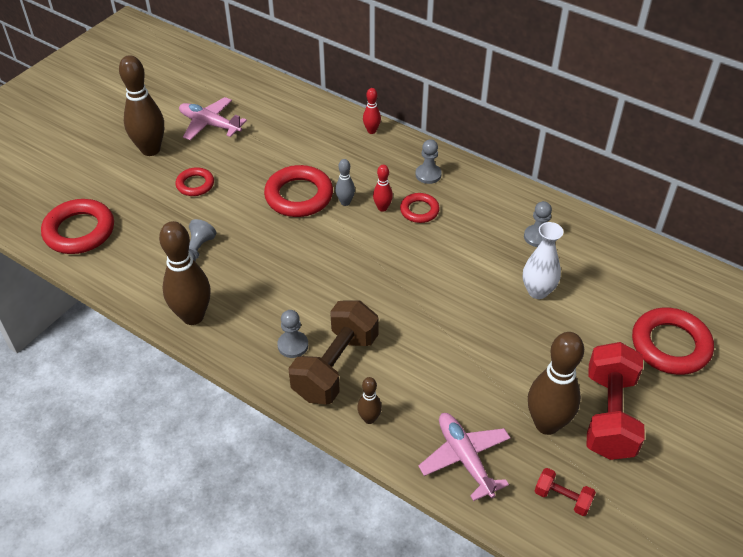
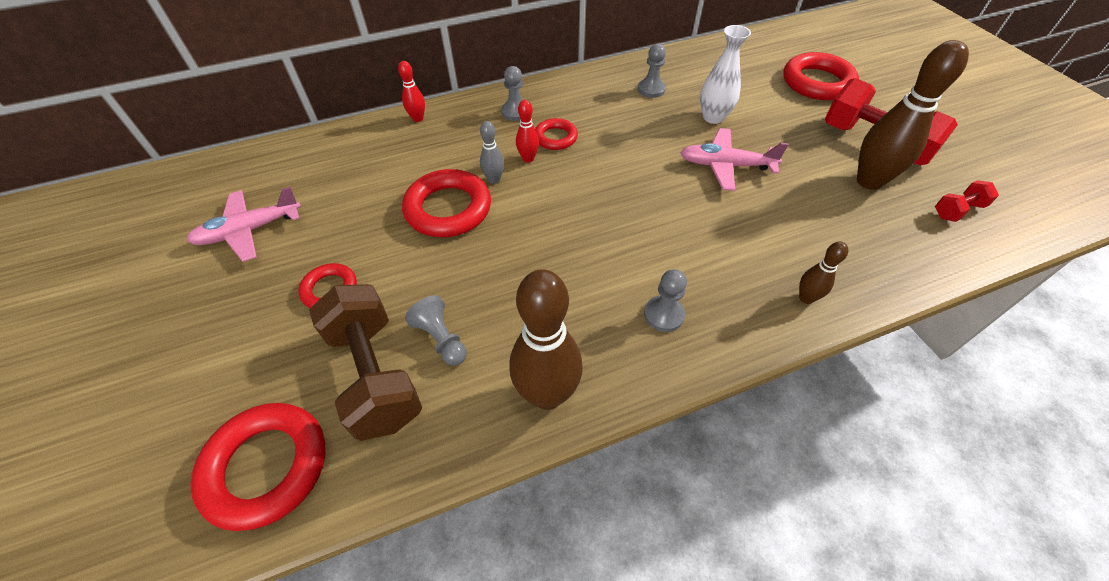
camera: 55 degrees left, 5 degrees up
brown bowling pin [119,55,164,156] -> none
brown dumbbell [288,301,379,405] -> brown dumbbell moved to [309,284,422,441]
pink plane [418,413,510,501] -> pink plane moved to [680,128,789,191]

